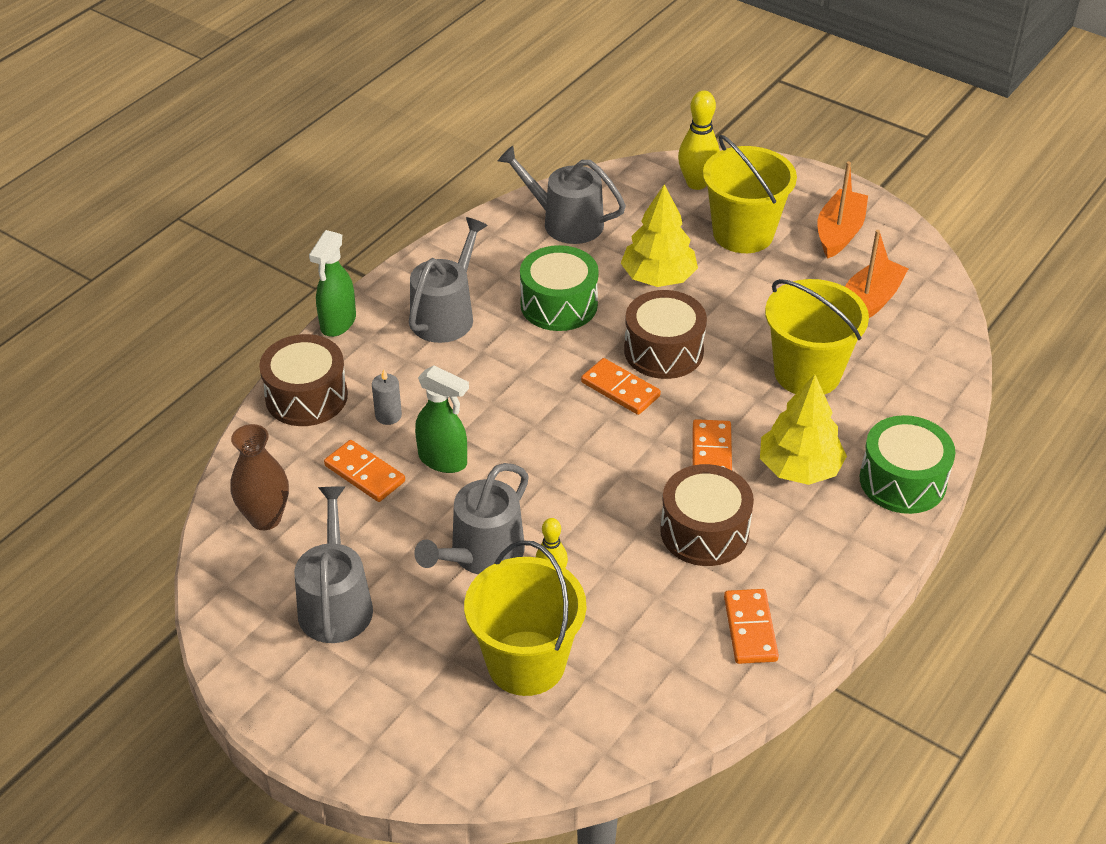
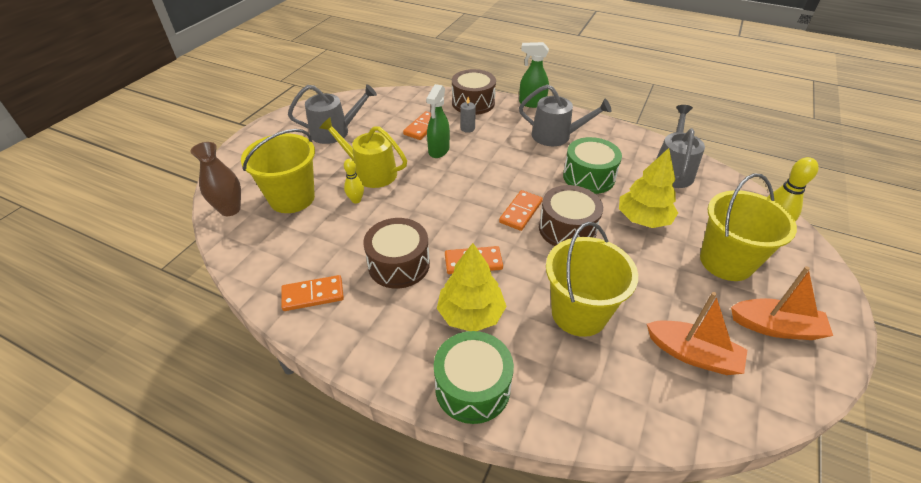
camera: 80 degrees right, 0 degrees up
brown vase [230,424,289,530] -> brown vase moved to [191,142,241,216]
grey watering can [414,463,529,574] -> yellow watering can [320,117,407,188]

